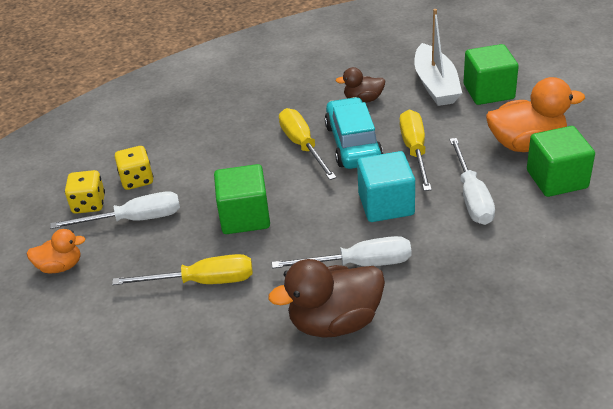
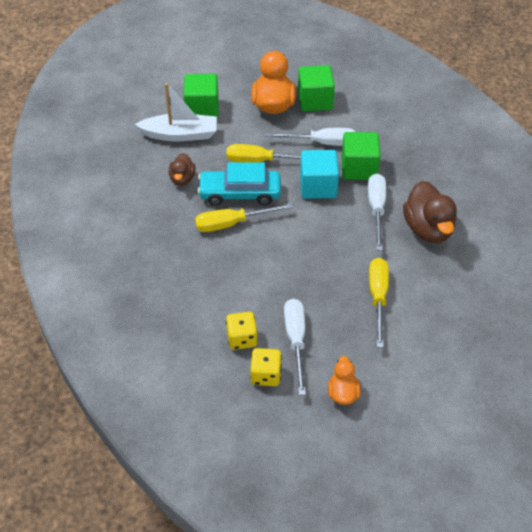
camera: 85 degrees left, 10 degrees up
green cube [214,164,270,234] -> green cube moved to [341,132,381,180]

